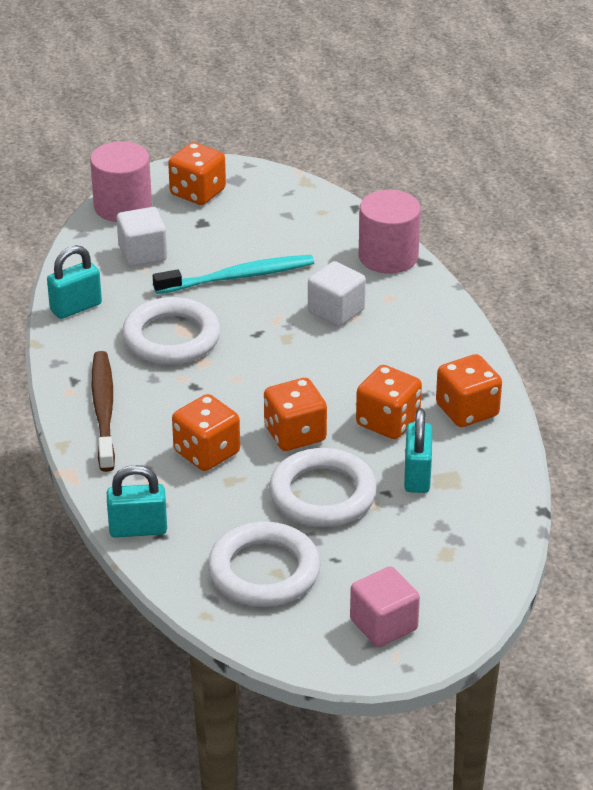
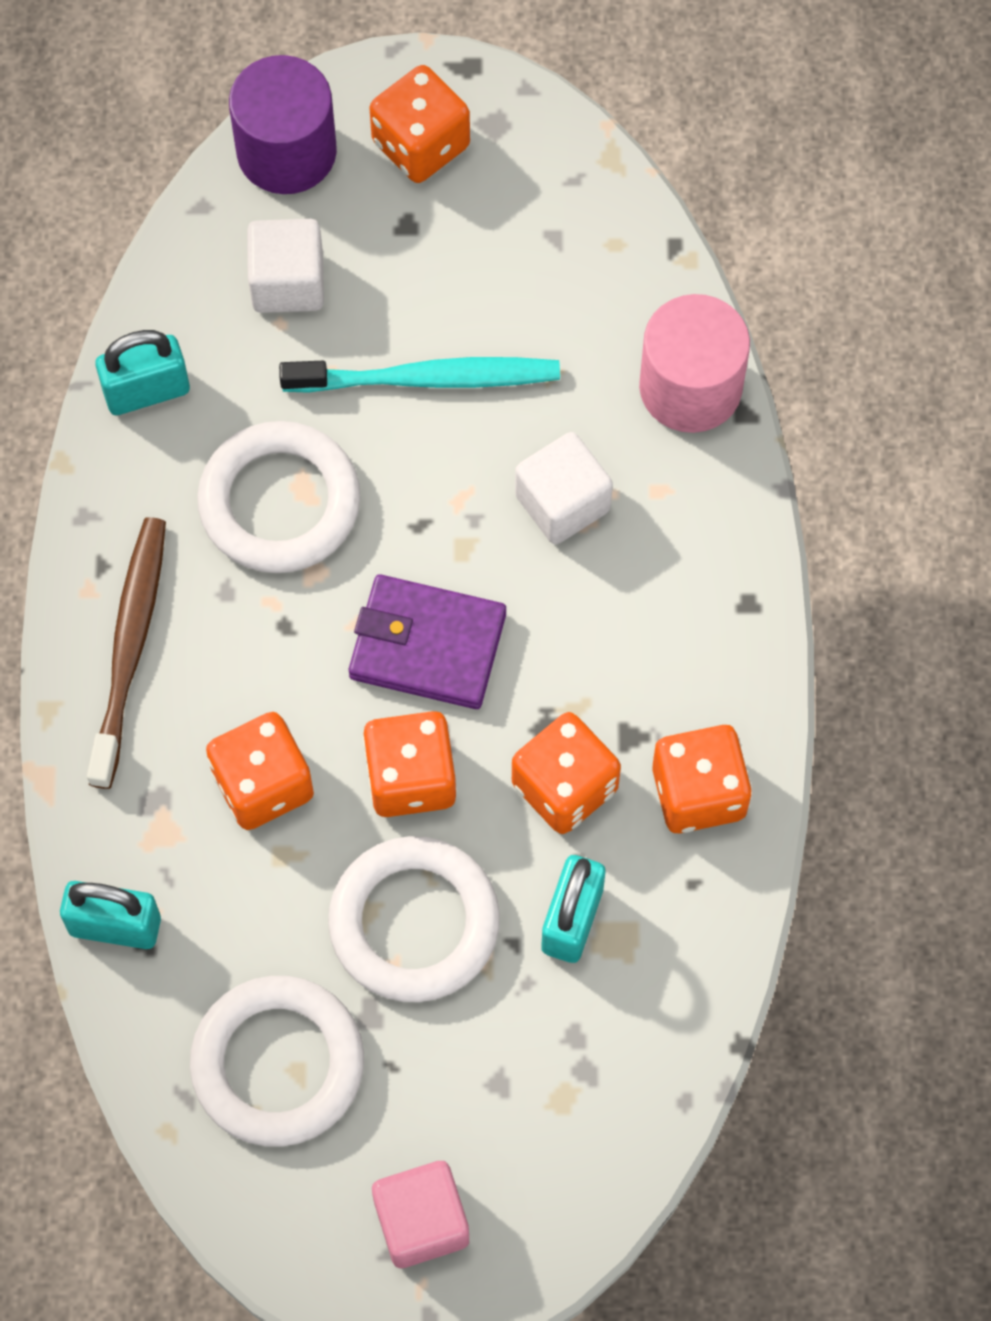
camera: 15 degrees right, 30 degrees up
pink cylinder [90,141,152,222] -> purple cylinder [229,55,337,194]
none -> purple wallet [349,574,506,709]

